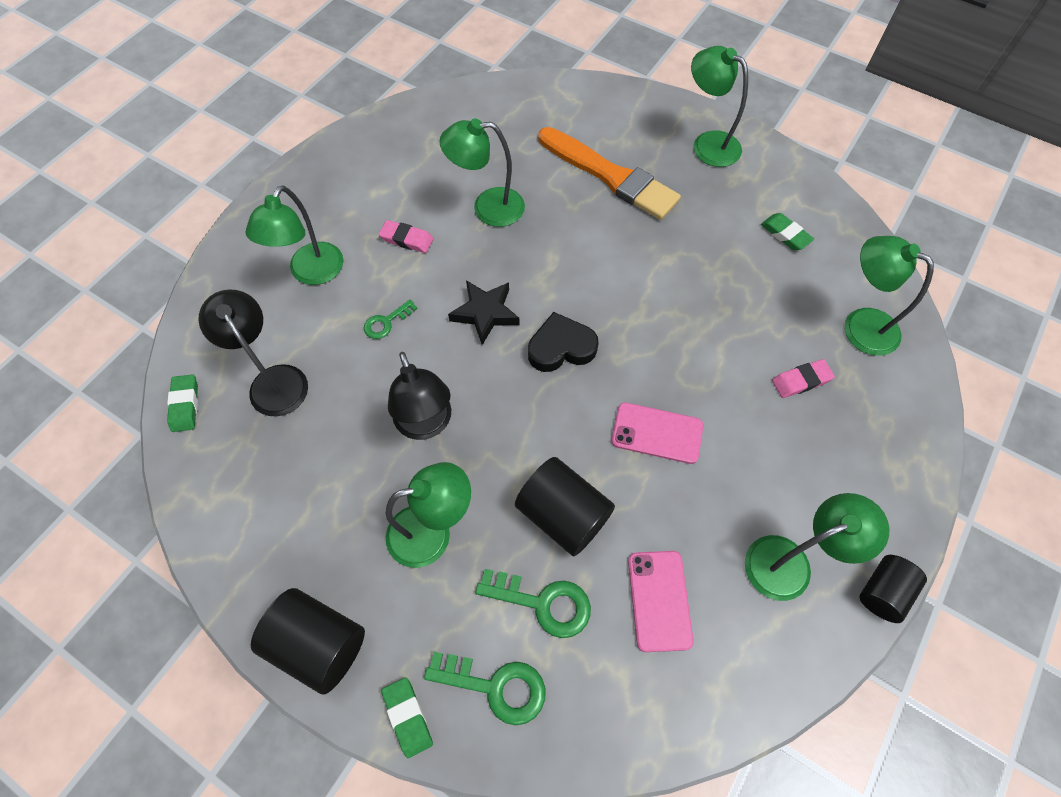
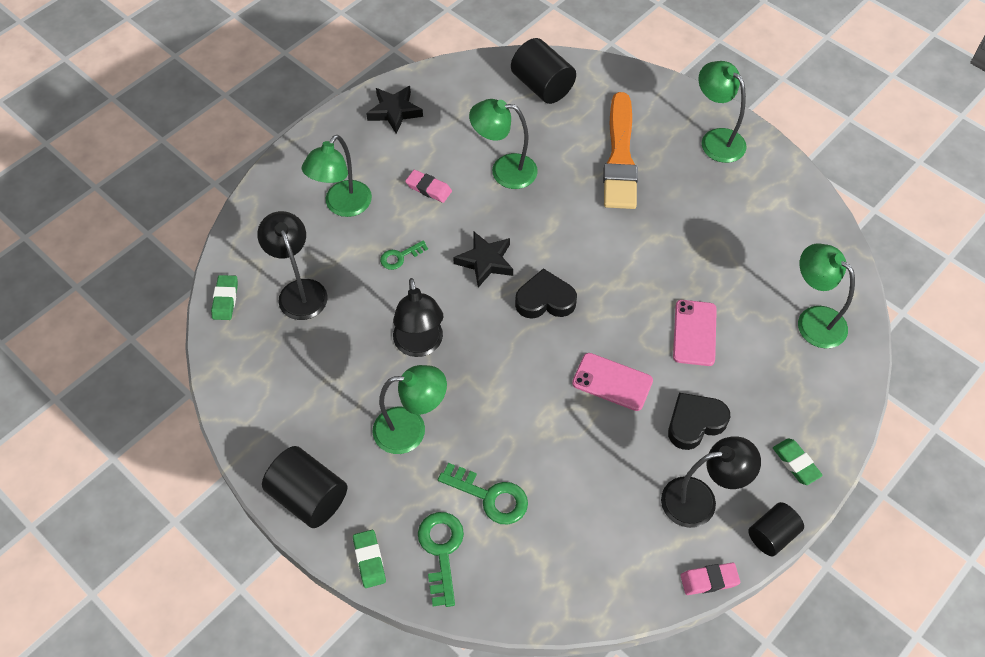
camera: 10 degrees right, 5 degrees down
green key [424,652,545,725] -> green key turned 120 degrees counterclockwise [418,512,464,607]
black cylinder [515,457,615,556] -> black cylinder moved to [511,38,576,104]
orange brush [539,127,681,220] -> orange brush turned 45 degrees clockwise [603,92,638,209]
pink phone [628,551,694,652] -> pink phone moved to [673,300,717,366]
green lamp [745,493,889,601] -> black lamp [661,436,761,528]
green eraser [761,213,814,250] -> green eraser moved to [773,438,823,485]
pink eraser [772,359,835,398] -> pink eraser moved to [680,562,740,595]
none -> black star [366,86,423,134]
none -> black heart [668,393,730,450]

